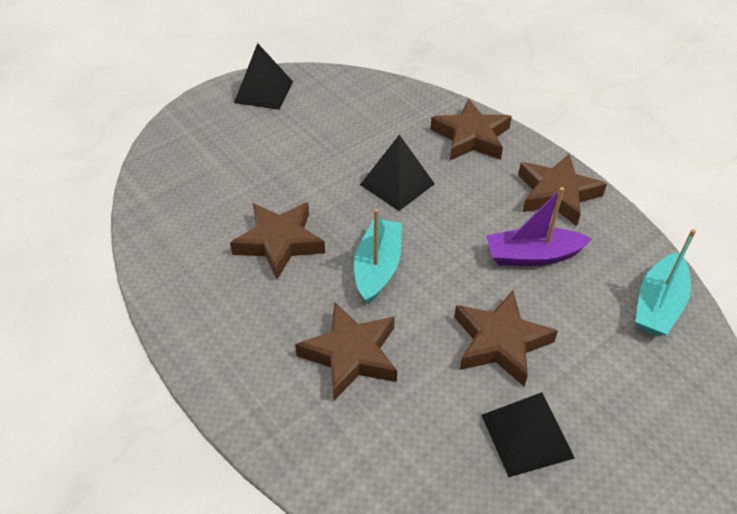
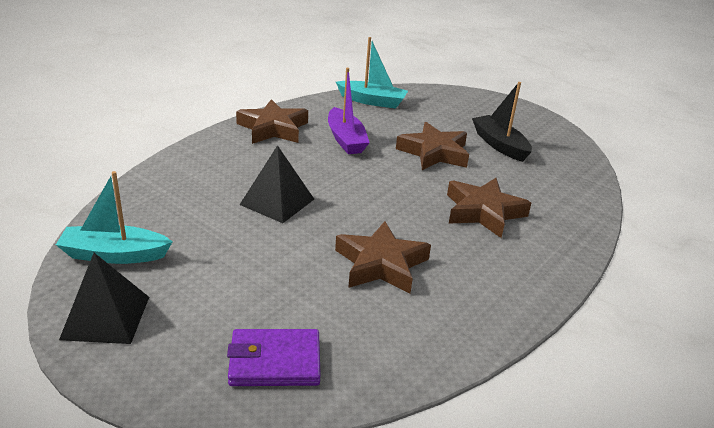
camera: 105 degrees left, 15 degrees down
turquoise boat [354,209,402,304] -> turquoise boat moved to [56,171,173,264]
brown star [430,99,512,160] -> none
black pyramid [482,392,575,477] -> black boat [472,82,532,162]
none -> purple wallet [227,329,321,386]

